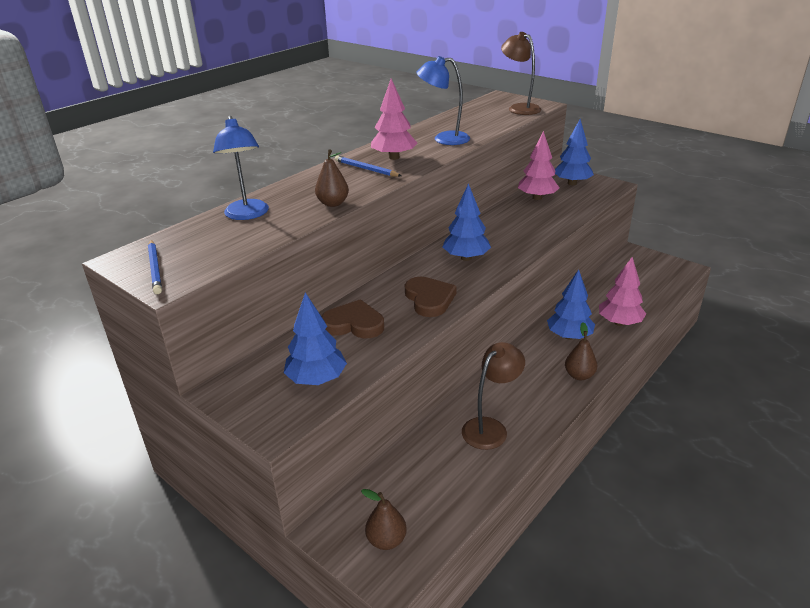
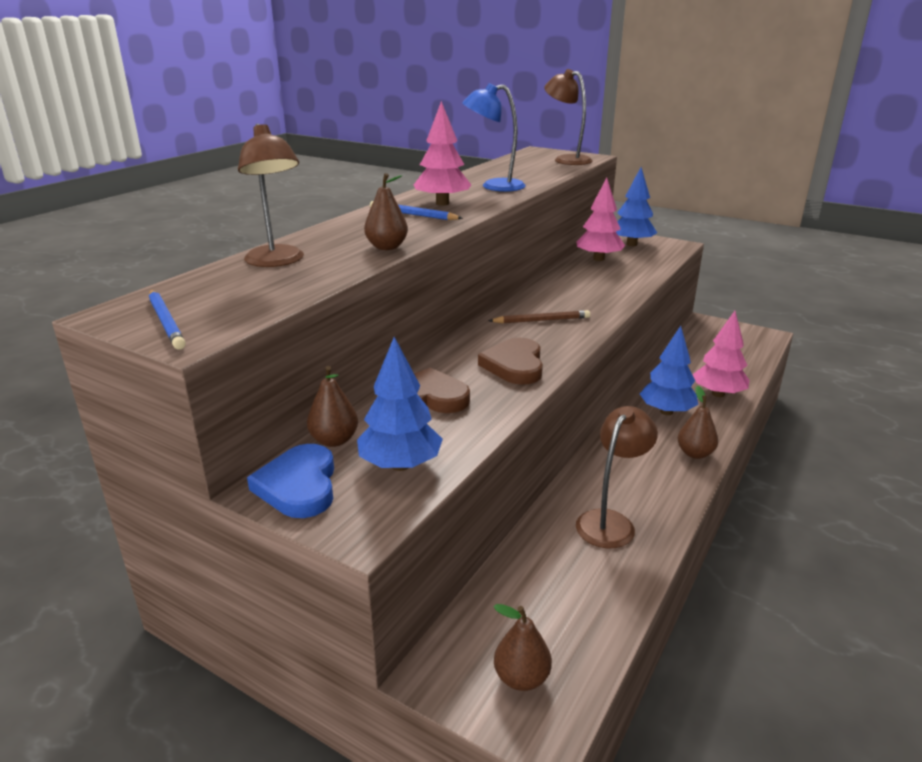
camera: 10 degrees left, 5 degrees down
blue lamp [213,116,269,220] -> brown lamp [238,123,304,267]
brown heart [405,277,457,317] -> brown heart turned 150 degrees counterclockwise [478,338,543,385]
blue tree [443,183,491,261] -> brown pencil [488,310,590,323]
none -> blue heart [247,444,334,518]
none -> brown pear [307,366,358,447]

